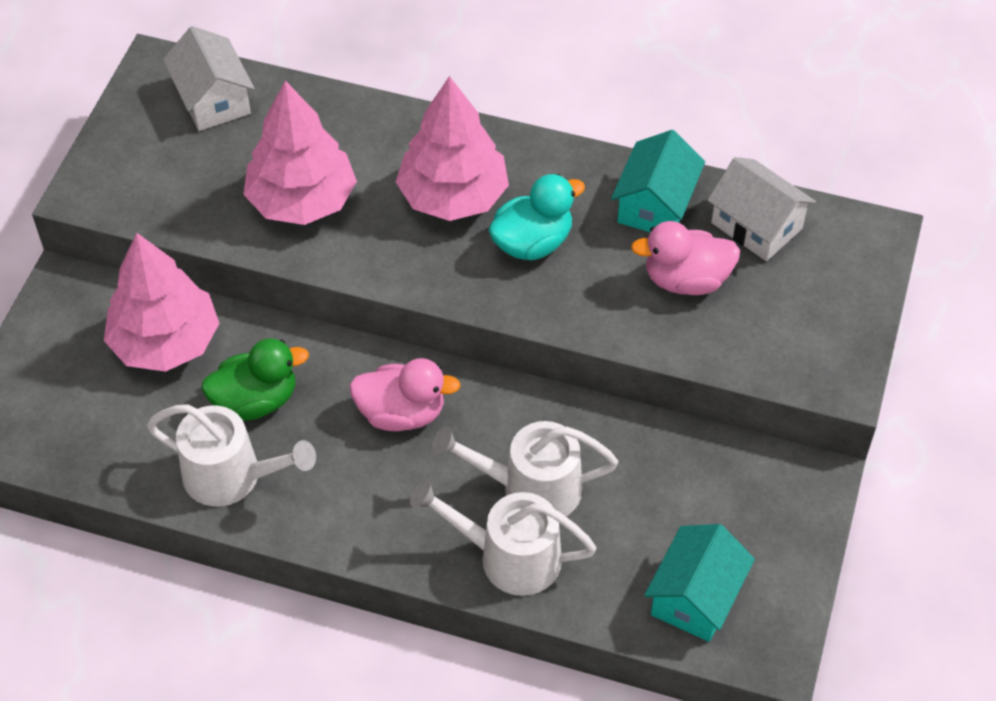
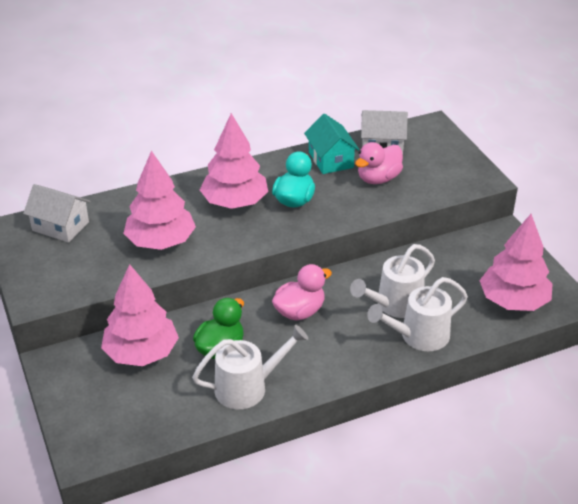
camera: 40 degrees left, 15 degrees down
turquoise house [644,524,755,642] -> pink tree [479,214,553,311]

